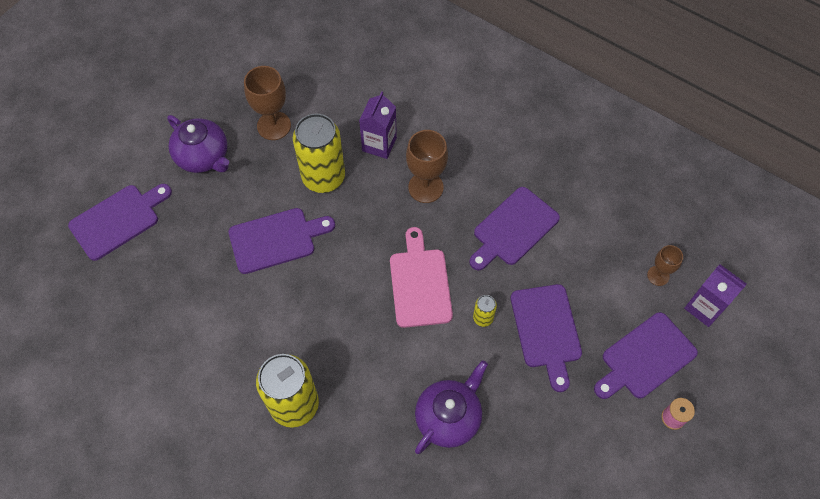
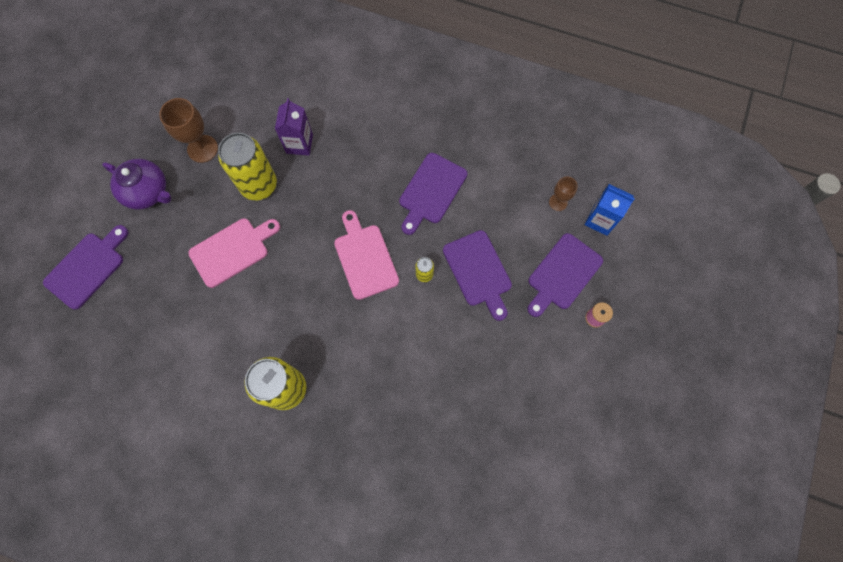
camera: 15 degrees left, 10 degrees up
purple cutting board [229,208,335,274] -> pink cutting board [188,218,280,288]
brown goblet [406,130,448,203] -> none
purple teapot [415,360,488,454] -> none
purple carton [684,264,746,327] -> blue carton [585,184,634,236]

